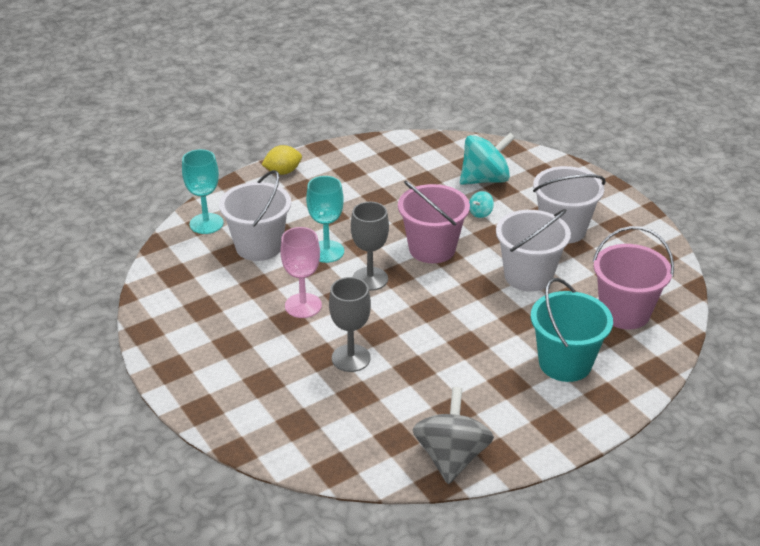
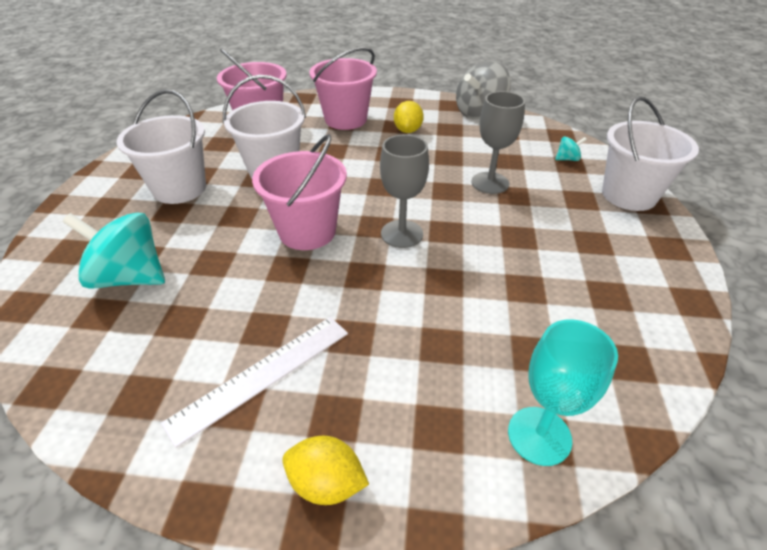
camera: 140 degrees left, 5 degrees up
white bucket [219,170,291,261] -> white bucket moved to [602,96,699,211]
pink goblet [280,227,322,318] -> none
turquoise goblet [306,176,344,263] -> none
turquoise spinning top [469,191,494,218] -> turquoise spinning top moved to [555,137,587,161]
turquoise bucket [531,278,613,382] -> pink bucket [309,47,377,130]
none -> white ruler [161,317,348,448]
none -> yellow lemon [394,101,424,133]

